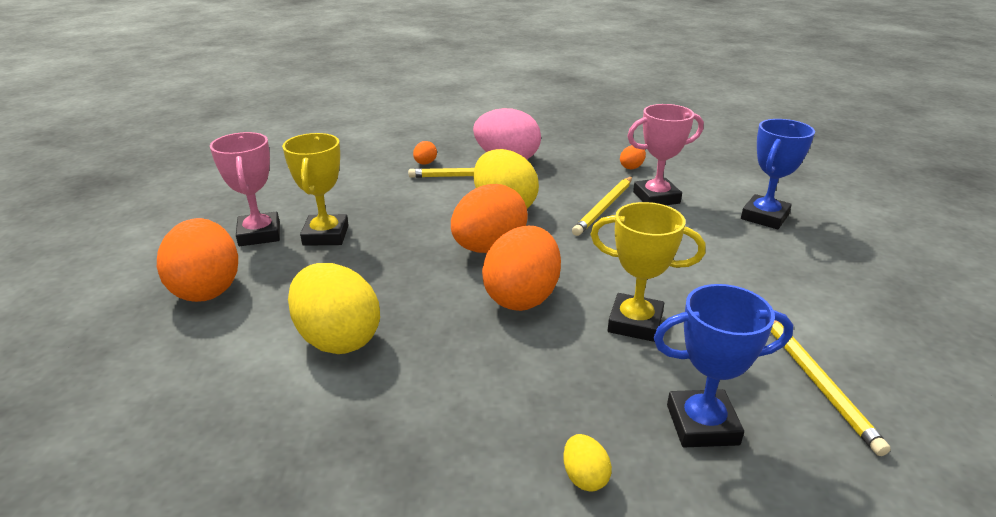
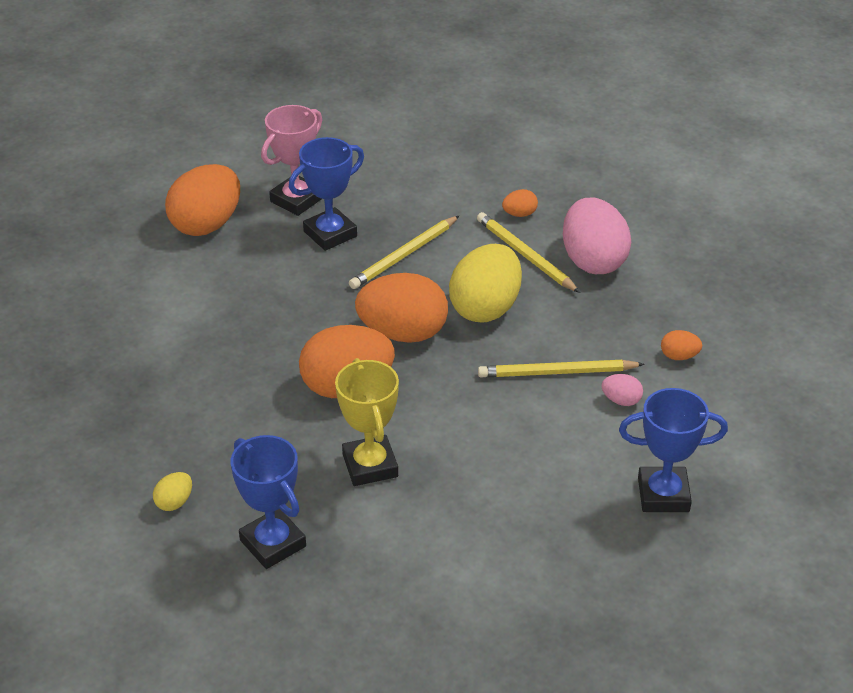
camera: 55 degrees right, 10 degrees up
yellow trophy [282,133,349,246] -> blue trophy [289,137,364,251]
yellow egg [288,263,380,354] -> none
pink trophy [627,104,704,205] -> pink egg [601,374,643,406]
yellow pencil [771,320,891,456] -> yellow pencil moved to [349,216,459,289]

